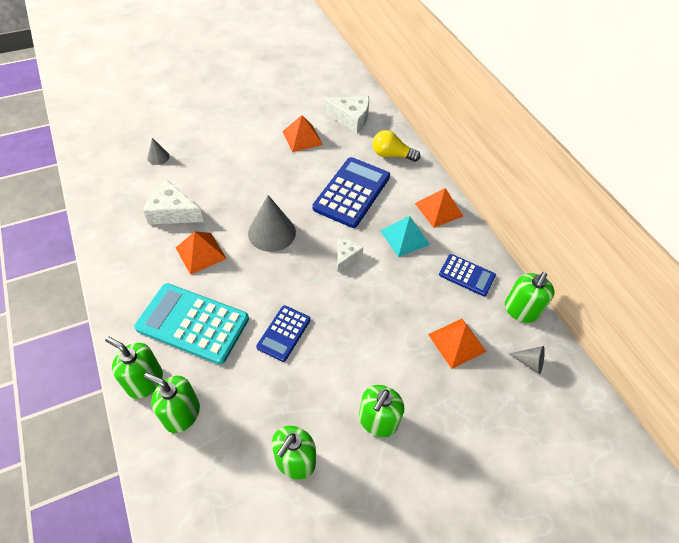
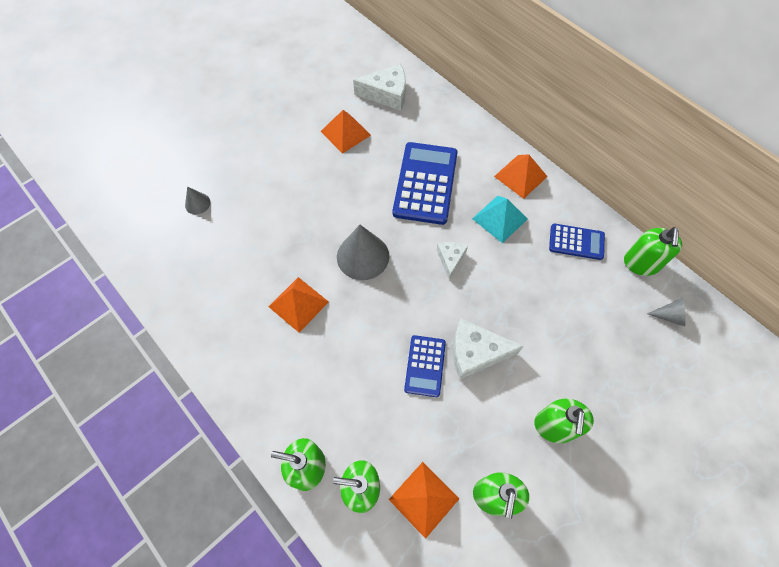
camera: 15 degrees left, 10 degrees up
turquoise calculator [134,283,249,365] -> none
white cheese [143,180,204,225] -> white cheese moved to [453,319,524,379]
yellow light bulb [372,130,420,162] -> none
orange pyramid [428,319,487,369] -> orange pyramid moved to [389,462,460,539]

